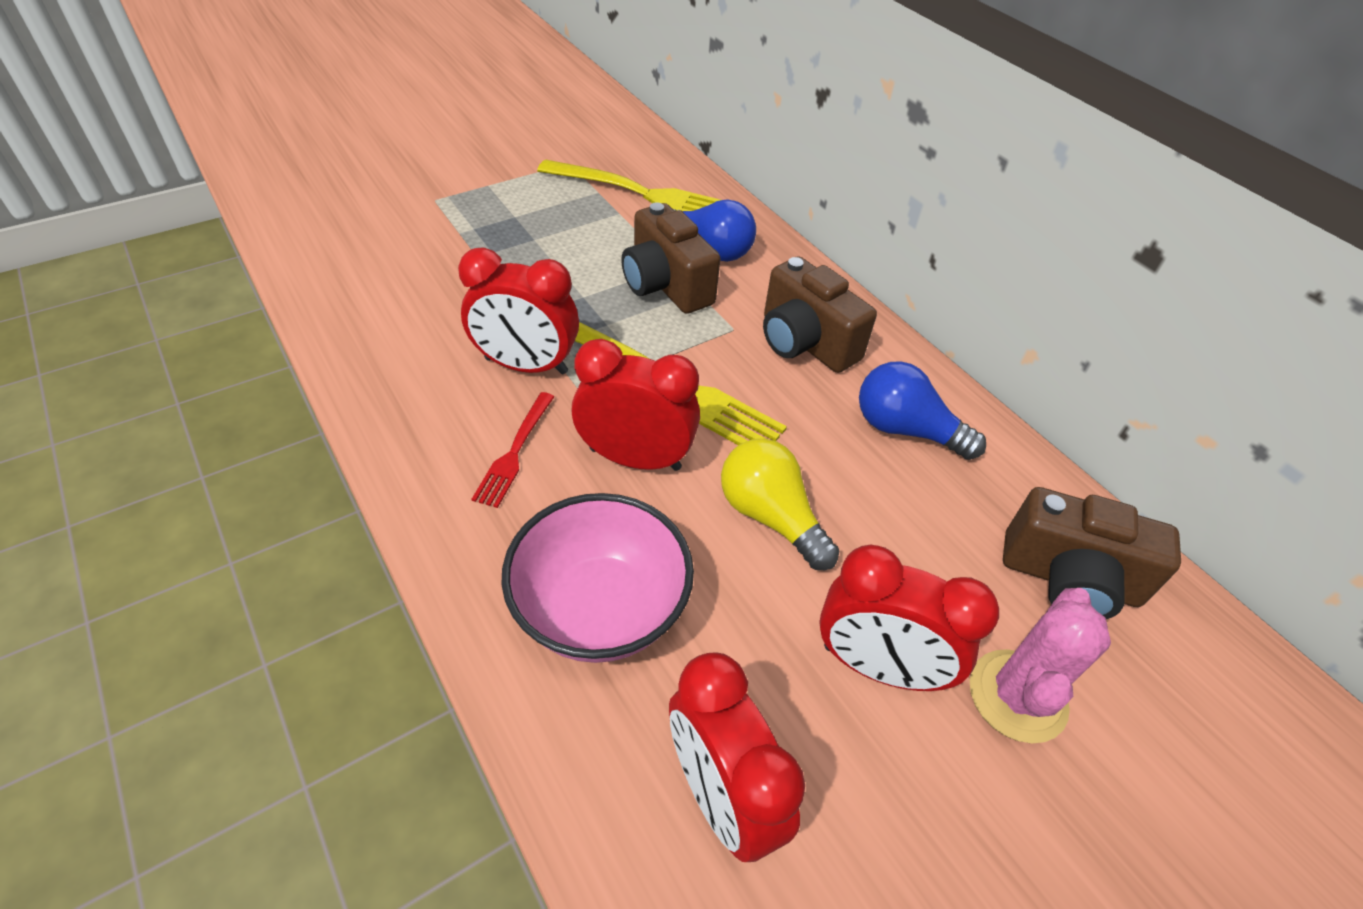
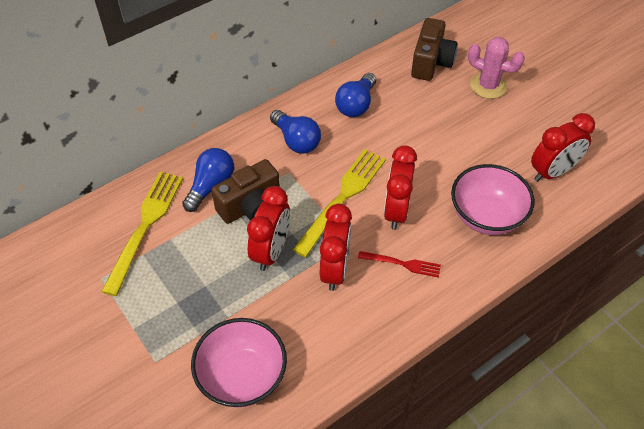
camera: 90 degrees left, 5 degrees up
yellow light bulb [721,439,839,570] -> none
brown camera [763,256,877,373] -> blue light bulb [270,110,321,154]
red clock [819,545,999,691] -> red clock moved to [247,186,290,271]
none -> pink bowl [191,318,287,407]

